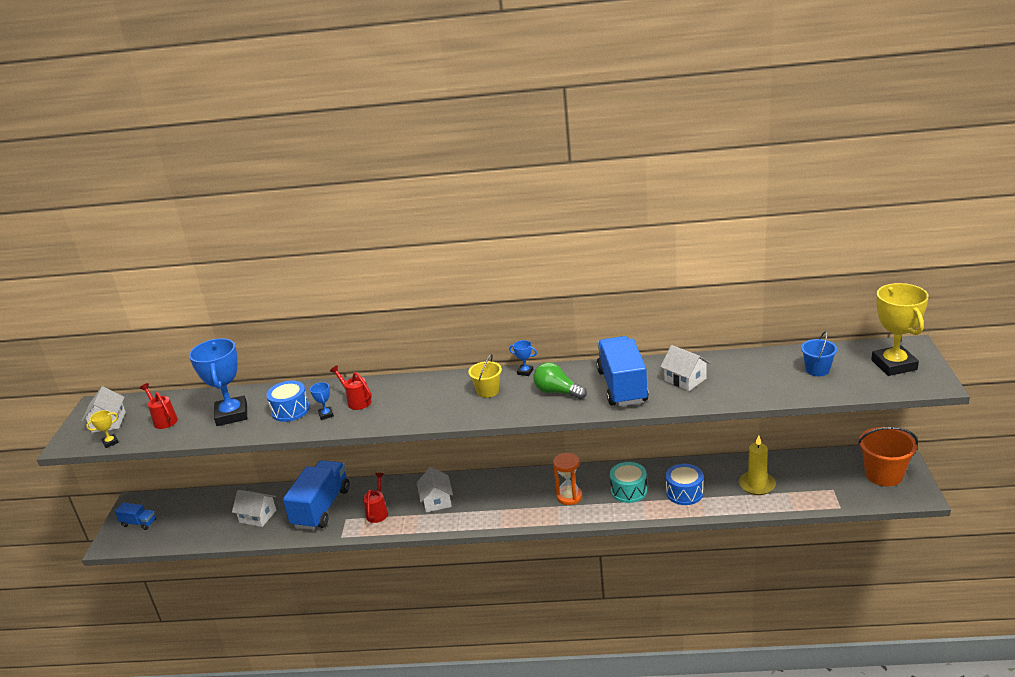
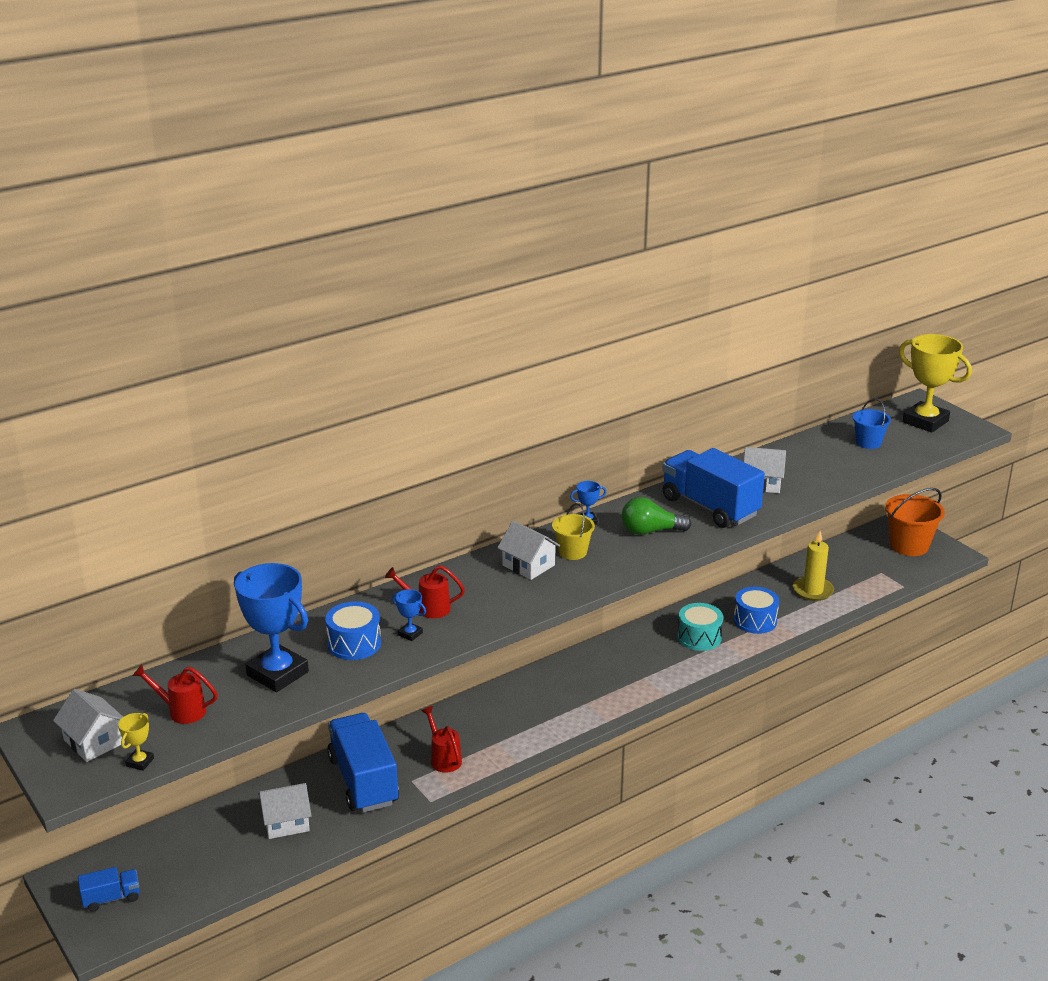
camera: 40 degrees left, 0 degrees up
white house [417,467,453,512] -> white house moved to [497,521,560,580]
orange hourglass [553,453,582,505] -> none

